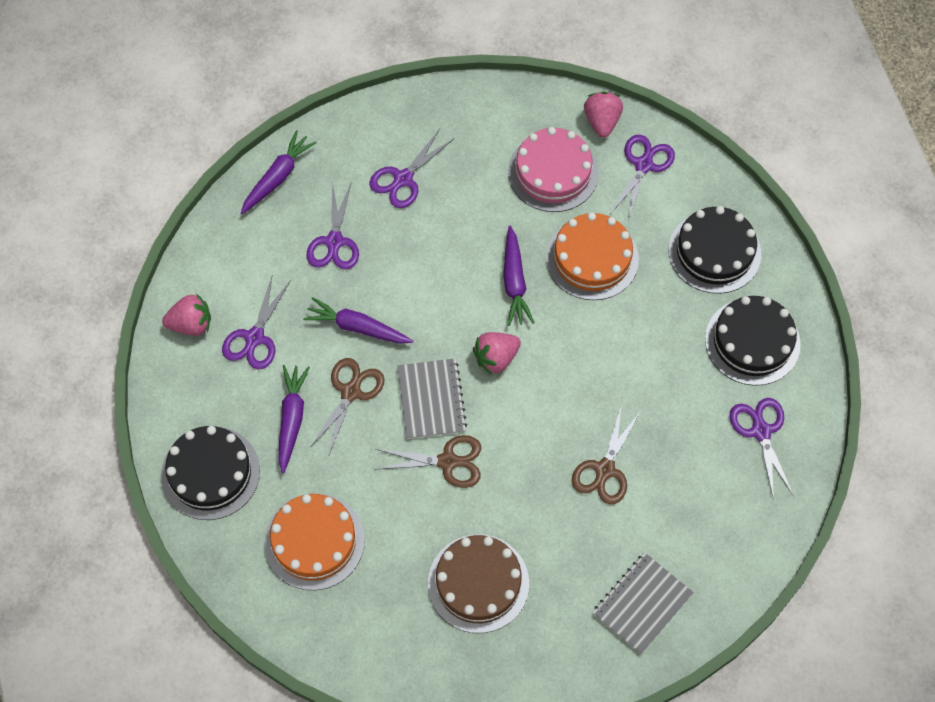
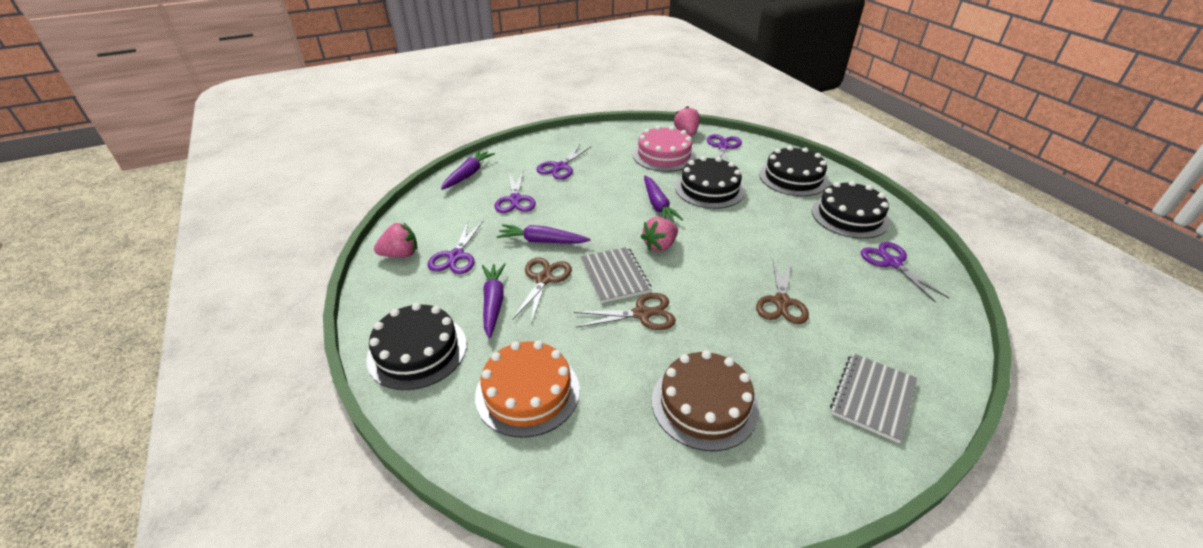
camera: 10 degrees left, 25 degrees down
orange cake [546,212,639,300] -> black cake [675,156,745,209]

